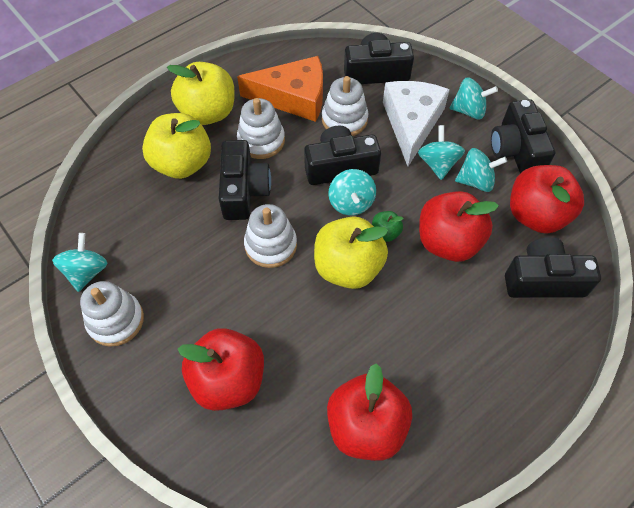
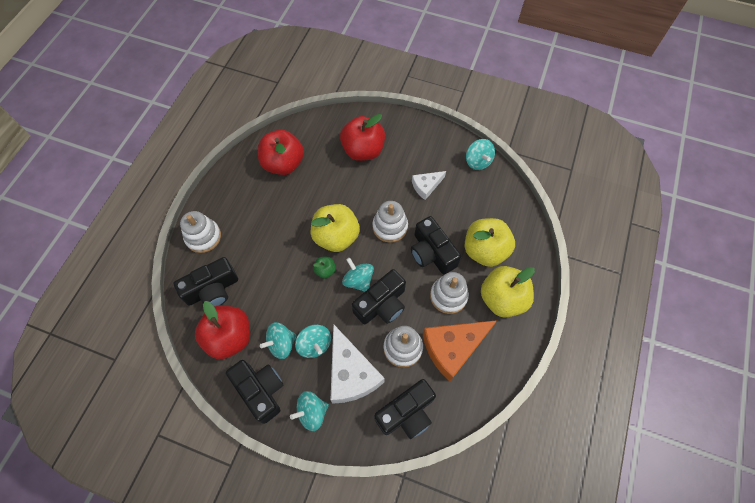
camera: 150 degrees right, 5 degrees up
white stacking toy [80,281,144,347] -> white stacking toy moved to [180,211,221,253]
red apple [419,191,499,262] -> none
none -> white cheese [412,171,446,200]

